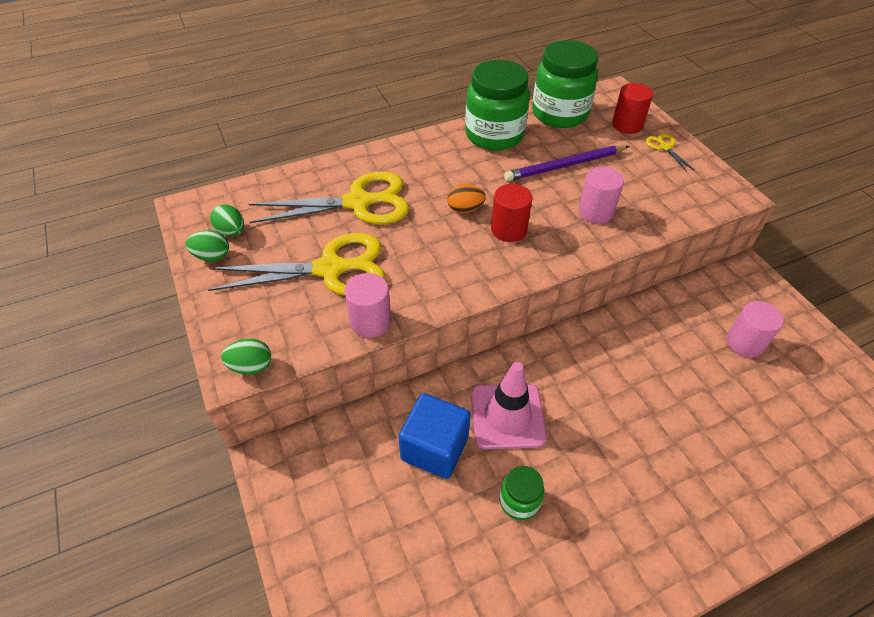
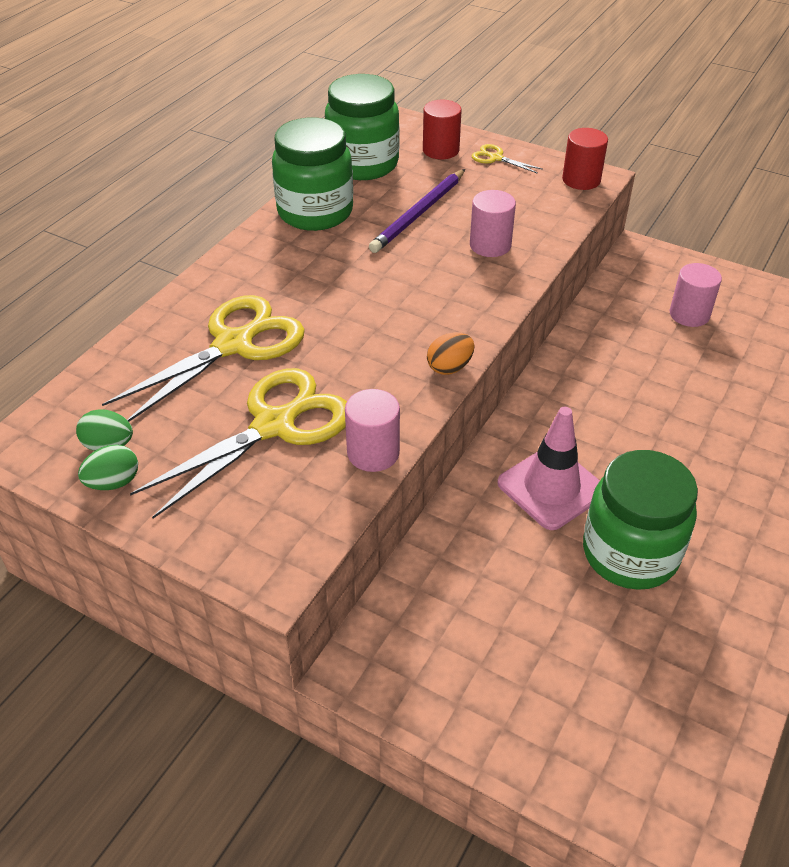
camera: 35 degrees left, 5 degrees down
green egg [221,339,271,374] -> none
blue cube [398,393,471,479] -> none
orange egg [447,184,486,213] -> orange egg moved to [427,332,474,375]
red cylinder [491,184,533,242] -> red cylinder moved to [562,128,608,190]
green jar [500,466,544,520] -> green jar [583,450,698,590], size x2.06

